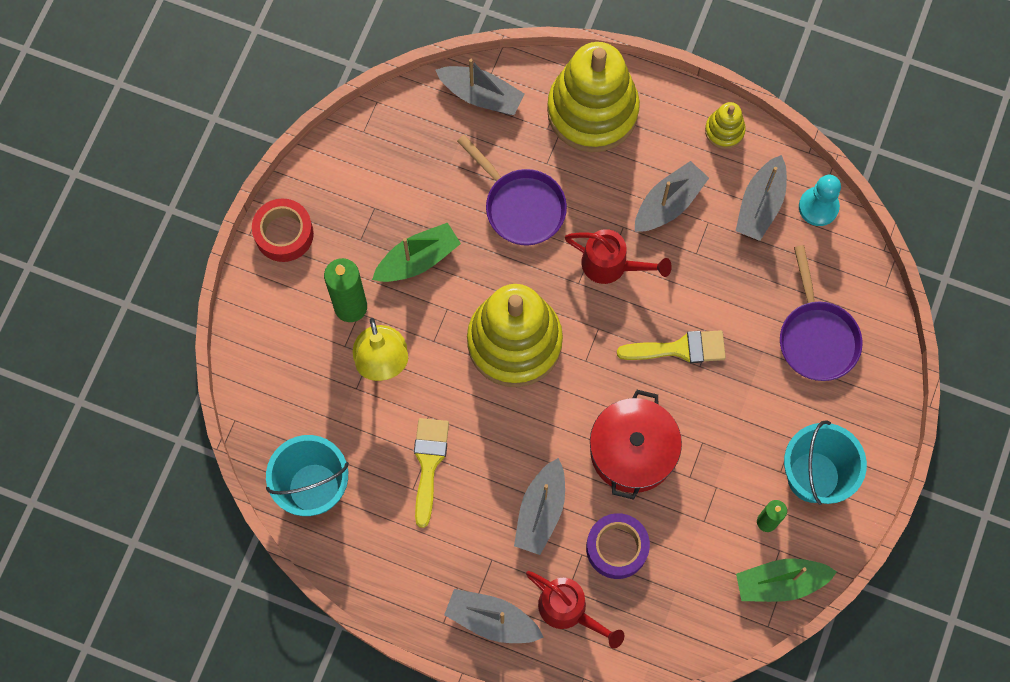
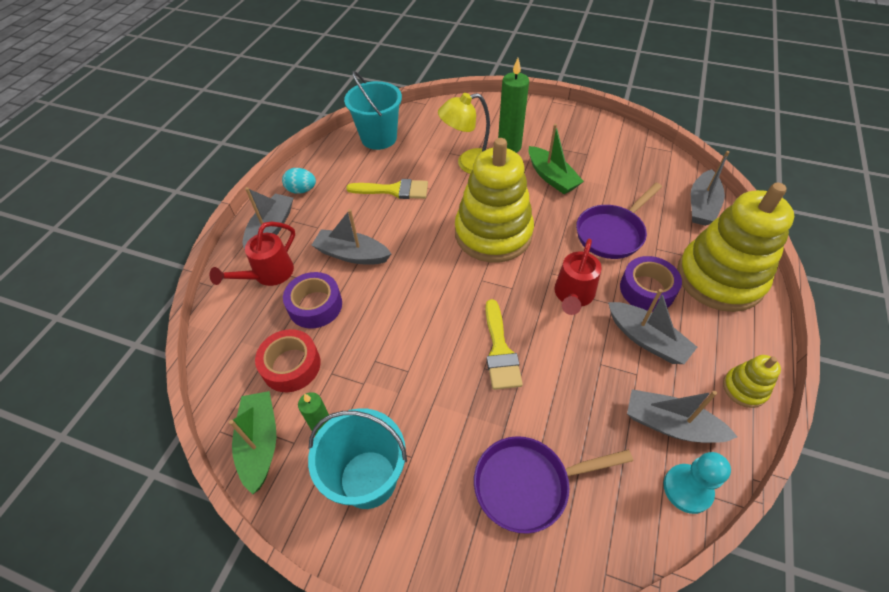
camera: 90 degrees right, 20 degrees down
red tape [252,198,314,262] -> red tape moved to [255,329,321,392]
red pot [590,390,682,500] -> none
none -> turquoise egg [282,168,316,194]
none -> purple tape [620,256,682,312]

